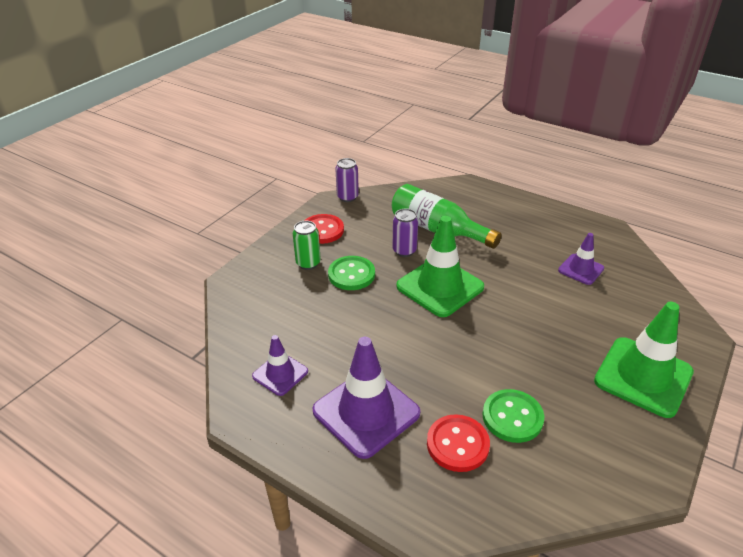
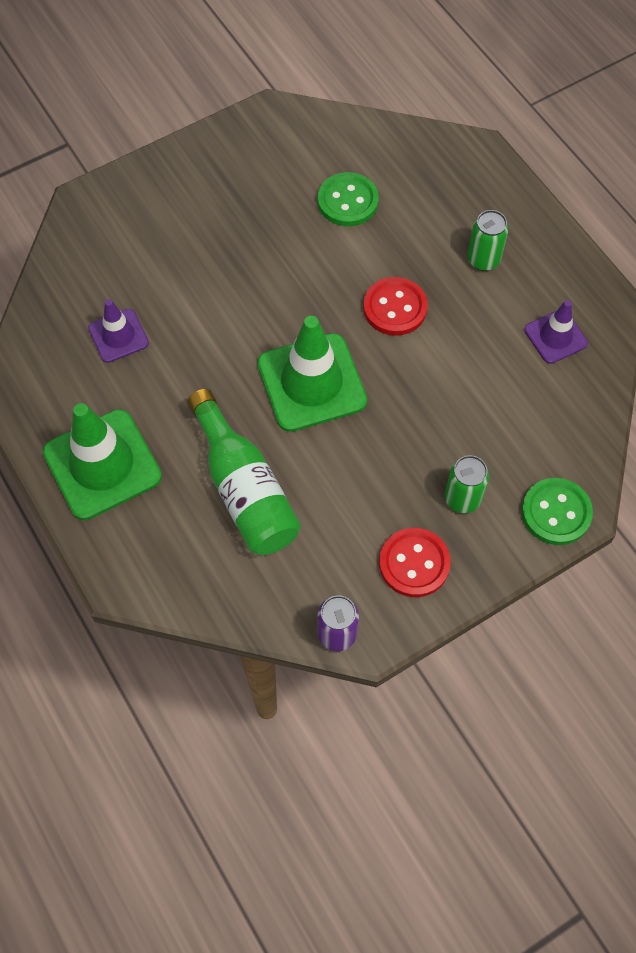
camera: 155 degrees left, 25 degrees up
purple traffic cone [313,337,420,459] -> green can [467,210,508,271]
green button [328,256,375,290] -> green button moved to [521,478,593,545]
purple can [393,209,418,257] -> none
red button [427,414,490,472] -> red button moved to [363,277,428,336]
green traffic cone [594,302,694,418] -> green traffic cone moved to [43,403,162,520]

